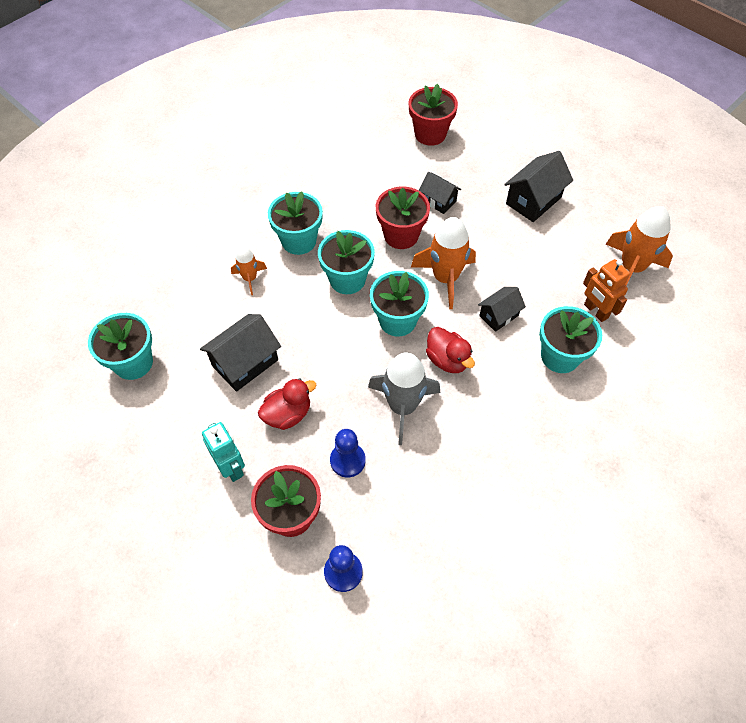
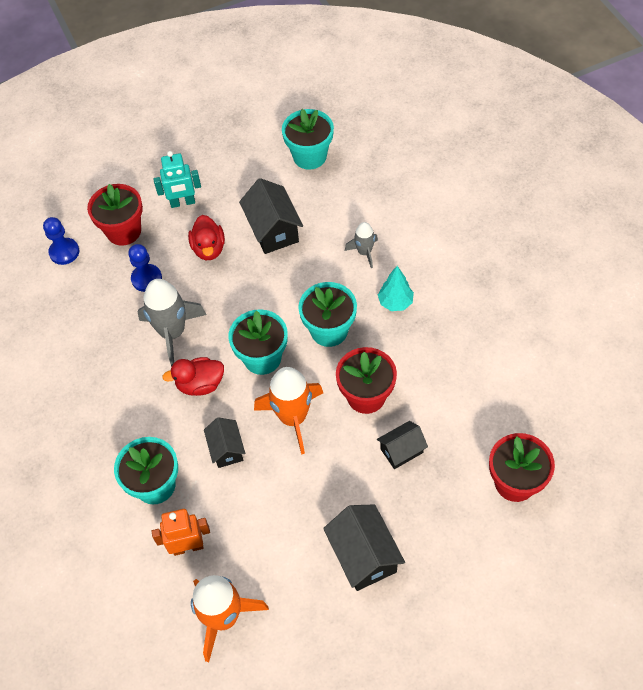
camera: 115 degrees right, 0 degrees up
orange rocket [231,247,267,295] -> grey rocket [345,222,378,268]
turquoise flower pot [268,191,323,255] -> turquoise tree [378,266,414,311]

